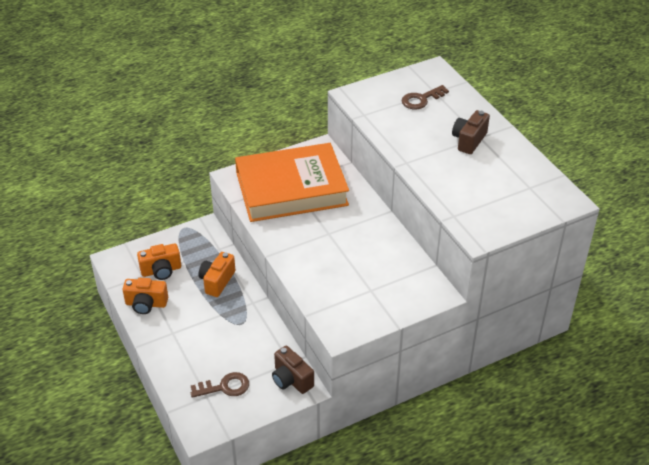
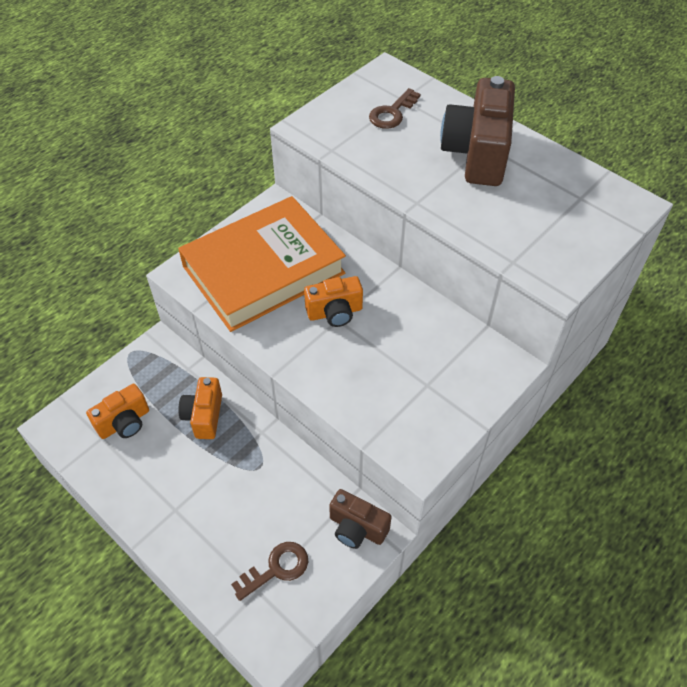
camera: 20 degrees left, 10 degrees up
orange camera [123,278,168,314] -> orange camera moved to [304,276,363,327]
brown camera [452,110,490,154] -> brown camera [440,76,515,186], size x1.77

